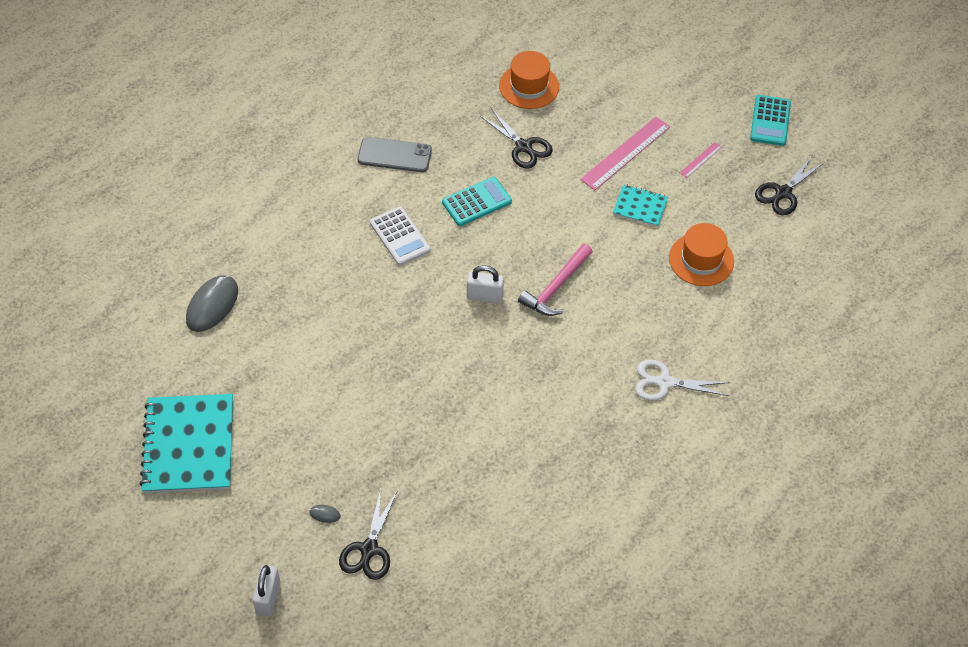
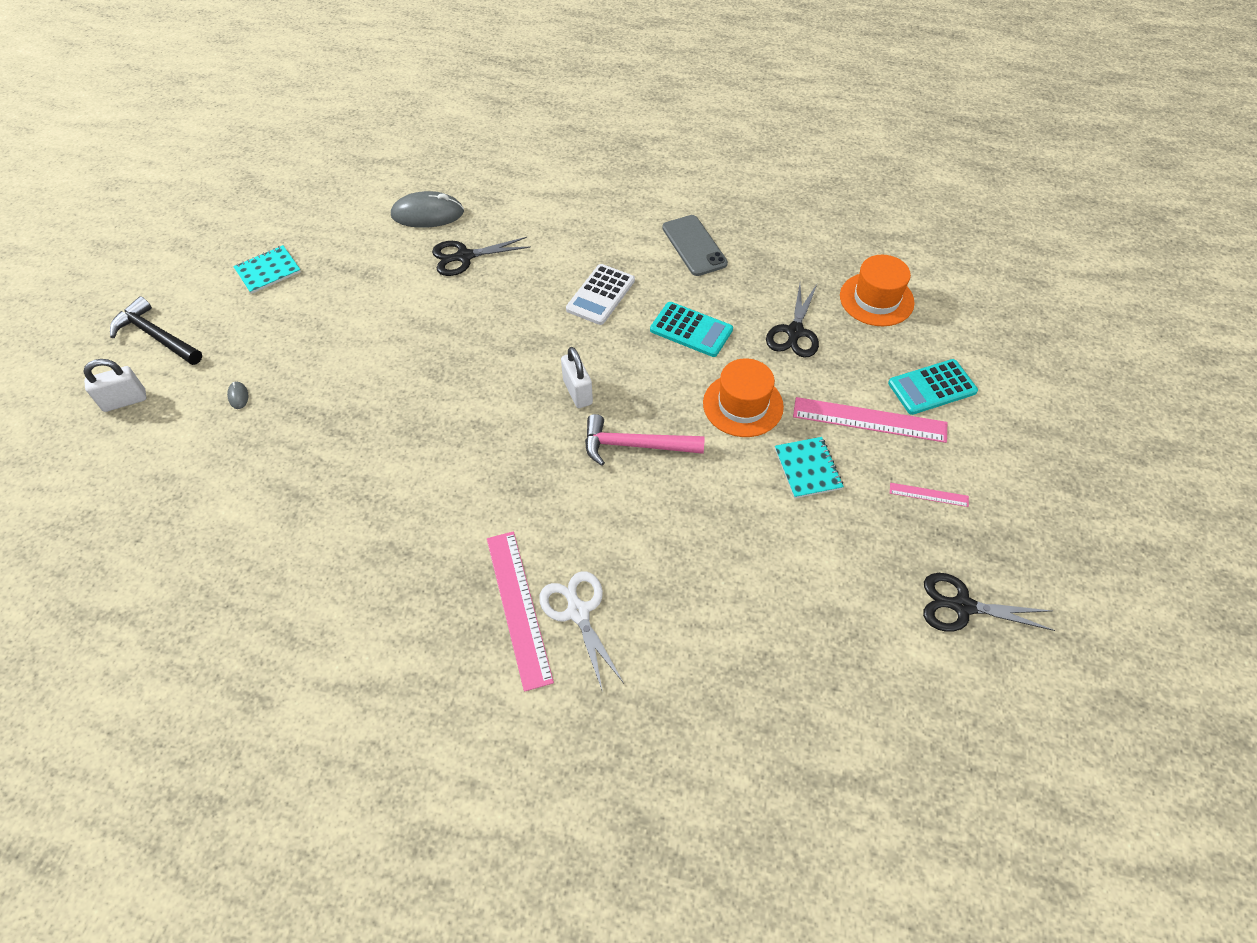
camera: 60 degrees right, 0 degrees up
turquoise notebook [139,394,233,493] -> turquoise notebook [233,245,301,294], size x0.50
black scissors [339,489,397,580] -> black scissors moved to [432,237,531,276]
orange hat [669,223,734,286] -> orange hat moved to [703,358,784,437]
turquoise calculator [750,95,791,146] -> turquoise calculator moved to [888,359,978,415]
none -> black hammer [110,296,202,365]
none -> pink ruler [487,531,554,692]

